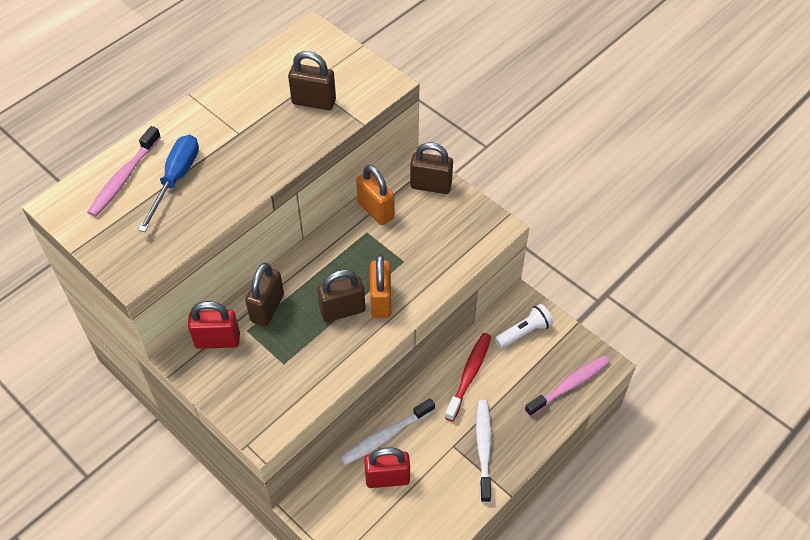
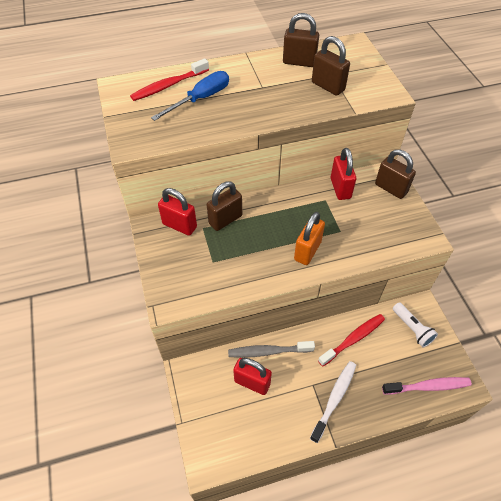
camera: 30 degrees right, 0 degrees up
pink toothbrush [87,126,161,217] -> red toothbrush [130,58,209,101]
brown padlock [317,269,365,322] -> brown padlock moved to [283,13,319,67]
white toothbrush [340,398,435,465] -> grey toothbrush [228,341,315,358]
orange padlock [356,165,395,225] -> red padlock [331,148,356,200]
white flashlight [495,304,553,348] -> white flashlight turned 60 degrees clockwise [393,302,438,347]

